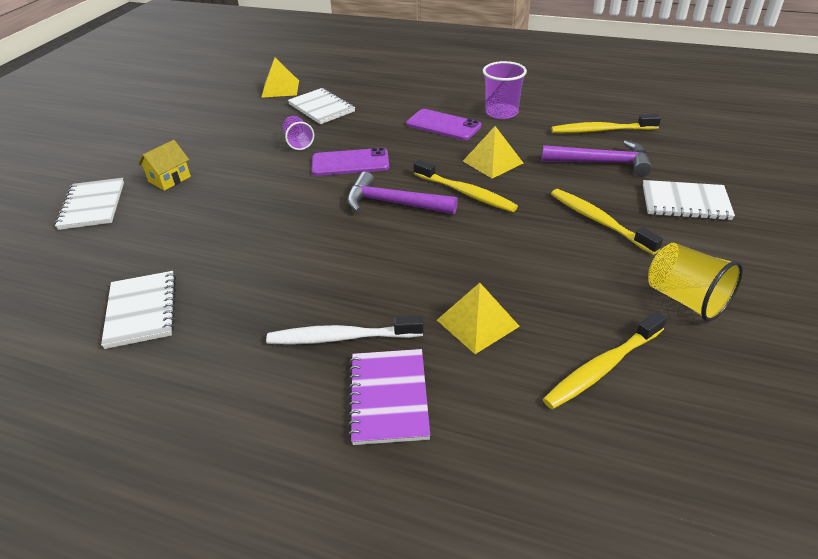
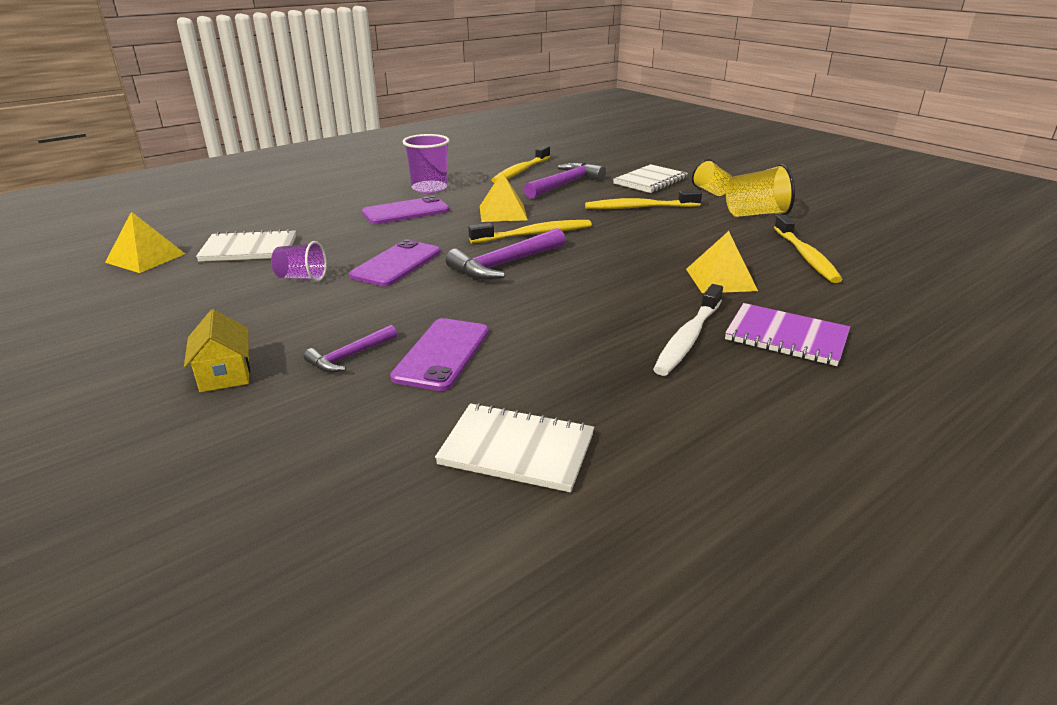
camera: 60 degrees left, 10 degrees down
white notebook [55,178,124,230] -> none
none -> purple hammer [304,325,397,373]
none -> purple phone [390,318,489,391]
none -> yellow cup [692,159,732,196]

